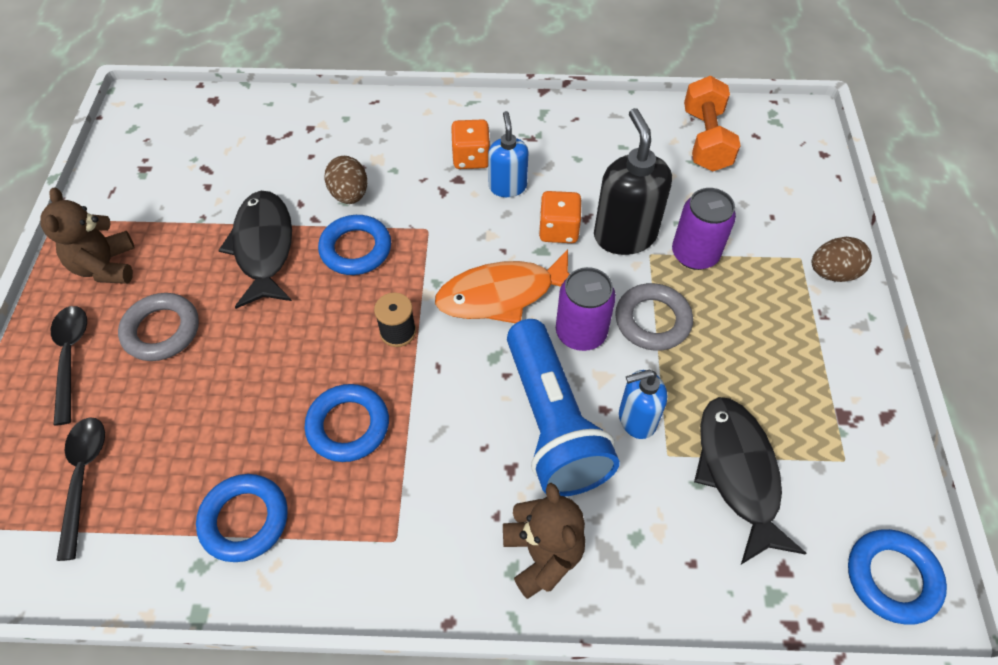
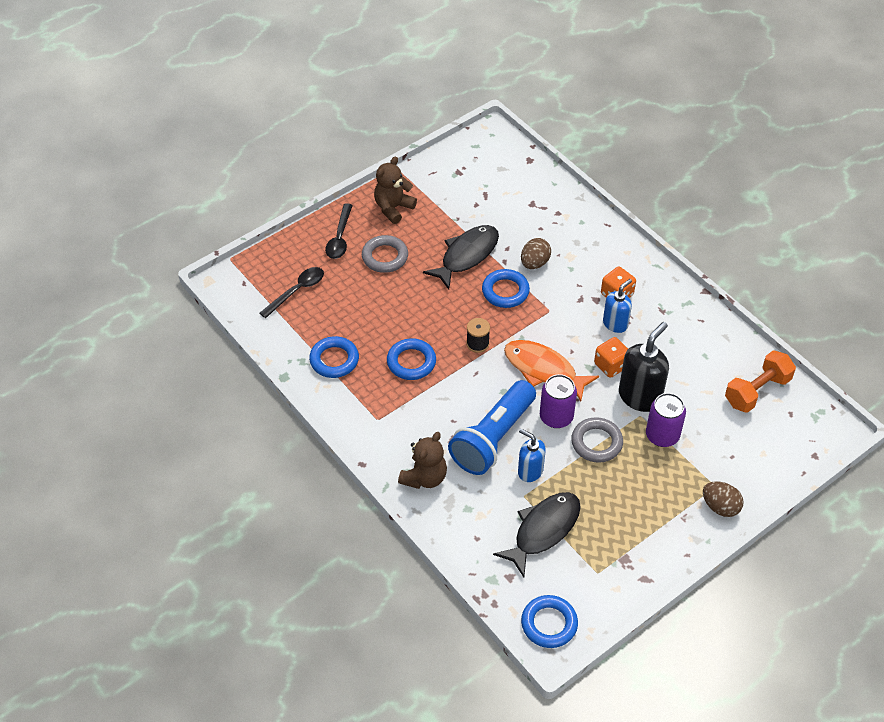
camera: 50 degrees right, 5 degrees down
black spoon [51,306,87,426] -> black spoon turned 150 degrees clockwise [325,203,353,259]

